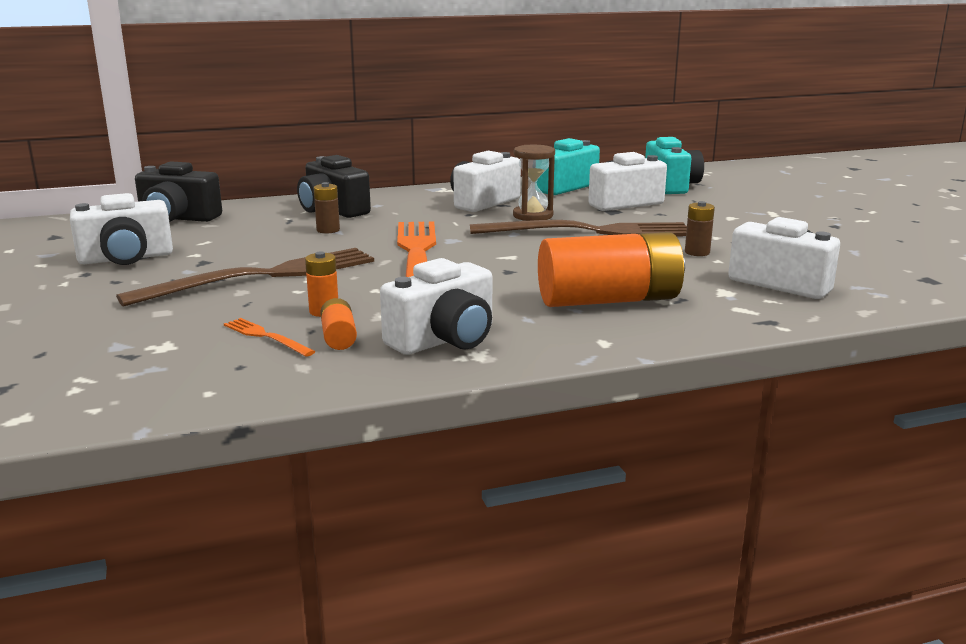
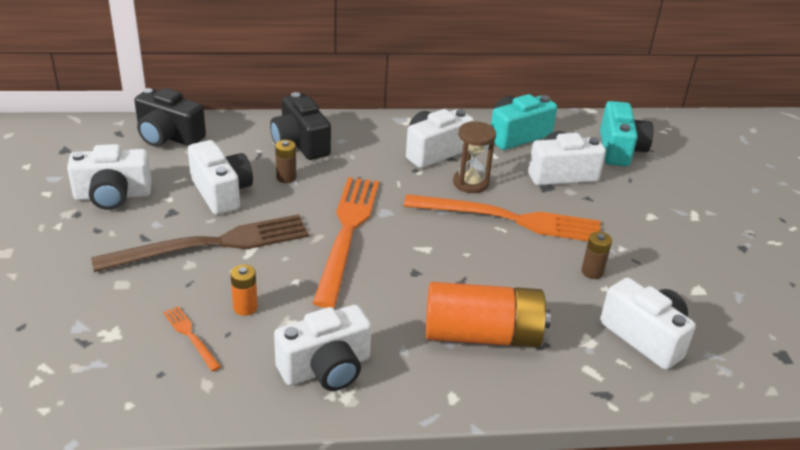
camera: 10 degrees right, 15 degrees up
orange battery [320,298,357,350] -> none
brown fork [470,220,687,236] -> orange fork [404,194,601,241]
none -> white camera [188,140,253,215]

